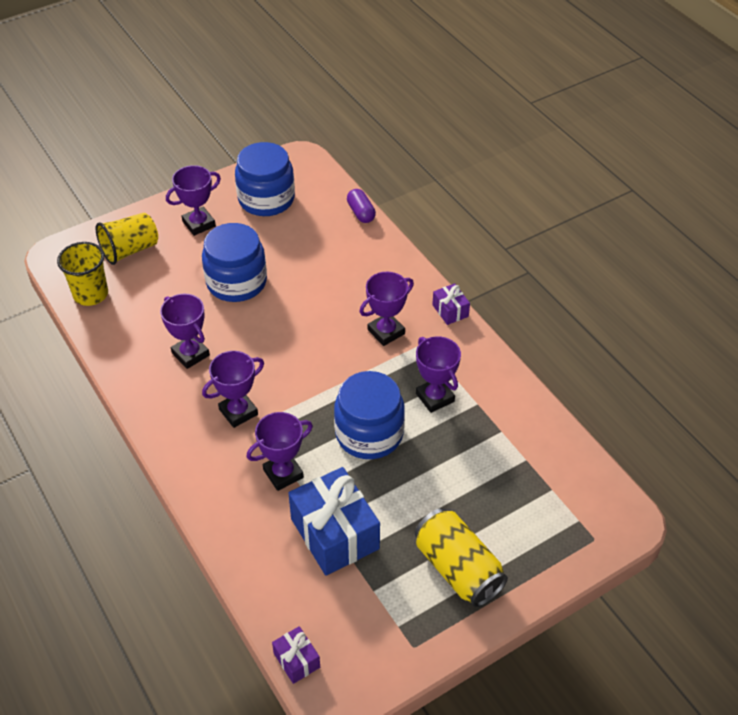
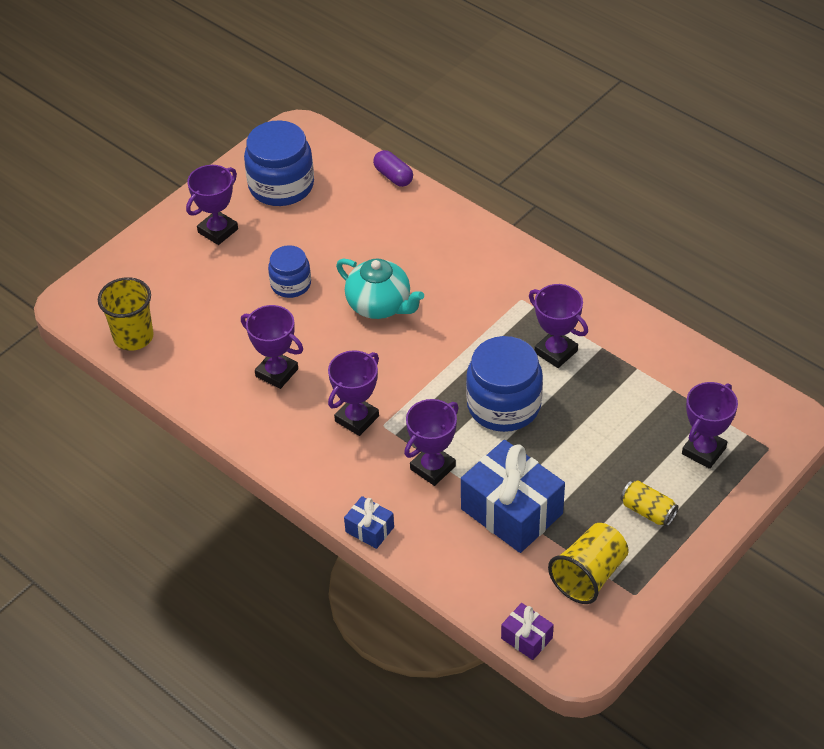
camera: 15 degrees left, 0 degrees up
yellow cup [96,212,158,265] -> yellow cup moved to [548,523,629,604]
blue jar [202,223,267,302] -> blue jar [268,245,311,298], size x0.59
purple trophy [360,272,414,346] -> purple trophy moved to [682,382,738,469]
yellow can [415,508,508,607] -> yellow can [621,480,678,527], size x0.54
purple gift [432,283,470,325] -> none
none -> turquoise teapot [336,258,424,319]
none -> blue gift [344,496,394,549]

